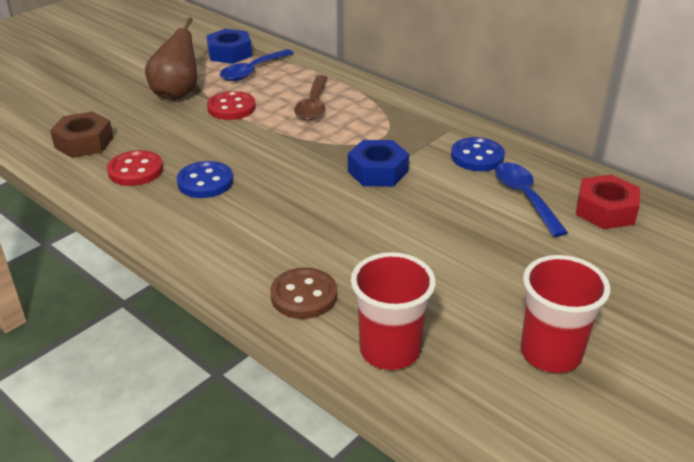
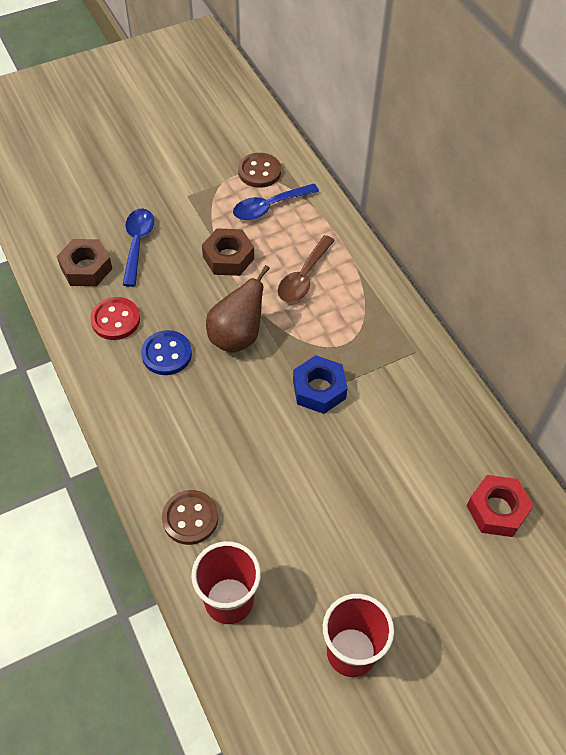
camera: 20 degrees right, 20 degrees up
brown pear [145,17,197,100] -> brown pear moved to [206,265,270,353]
blue nut [206,29,252,64] -> brown button [238,153,281,188]
red button [207,91,256,120] -> brown nut [202,228,254,276]
blue button [451,137,505,171] -> none
blue spoon [495,162,568,237] -> blue spoon moved to [123,208,154,287]

